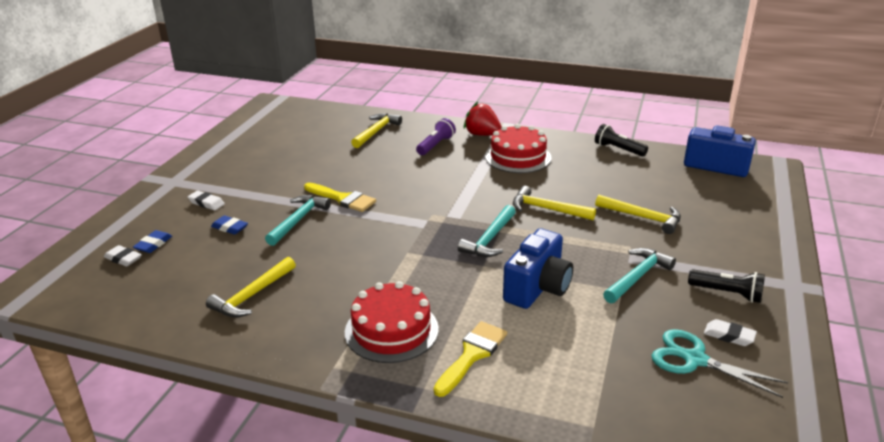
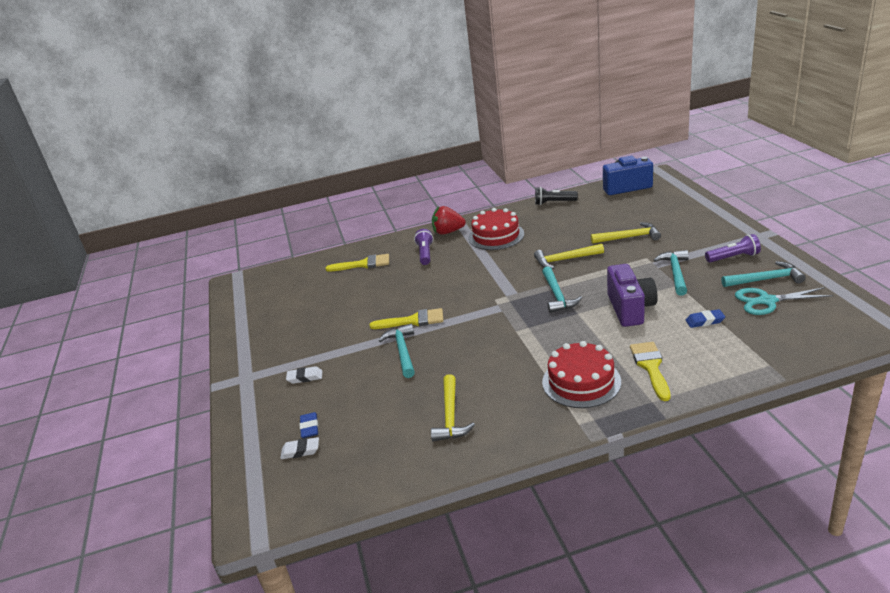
camera: 30 degrees left, 0 degrees up
blue eraser [211,215,248,235] -> blue eraser moved to [686,309,725,328]
yellow hammer [351,113,402,148] -> yellow brush [325,254,389,272]
blue camera [503,228,573,309] -> purple camera [607,264,658,327]
black flashlight [688,269,765,303] -> purple flashlight [705,234,761,263]
white eraser [704,319,757,346] -> turquoise hammer [721,261,806,287]

